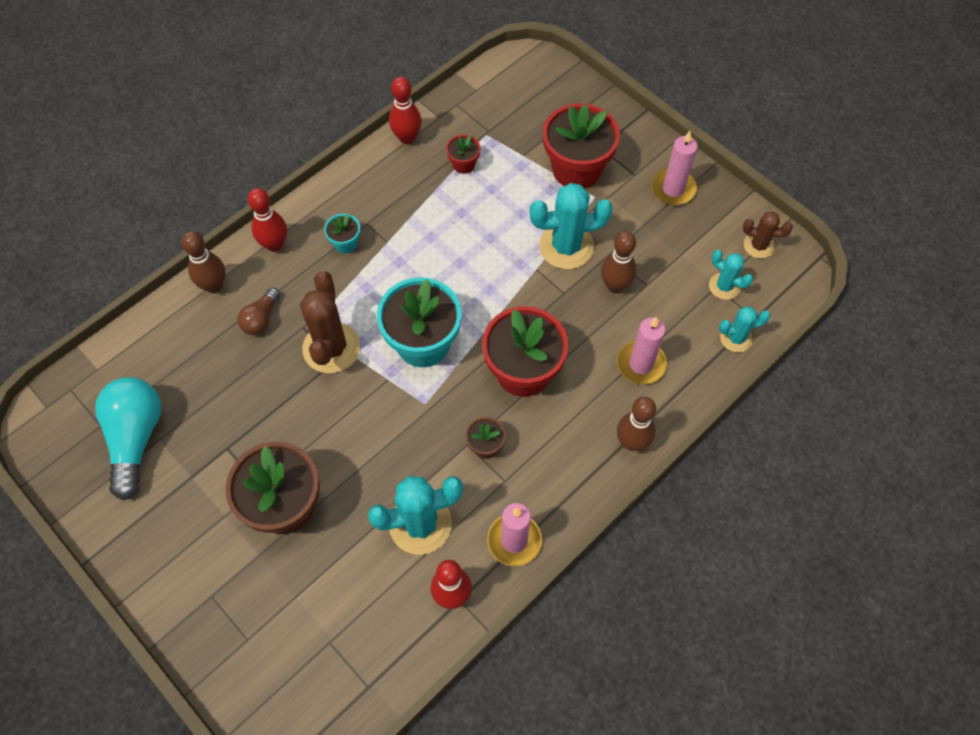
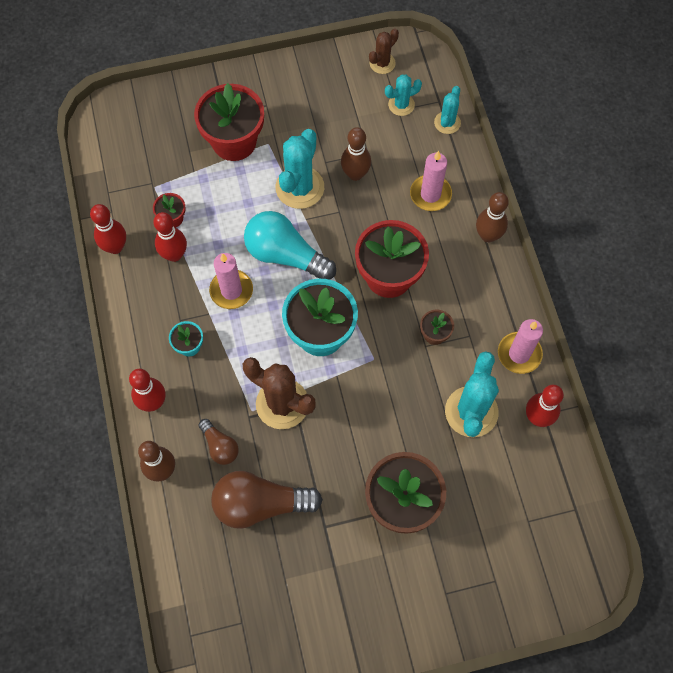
camera: 60 degrees left, 5 degrees up
turquoise light bulb [95,377,161,500] -> turquoise light bulb moved to [244,211,336,280]
pink candle [651,131,698,205] -> pink candle moved to [209,253,253,309]
none -> red bowling pin [153,212,187,262]
none -> brown light bulb [211,471,323,529]

